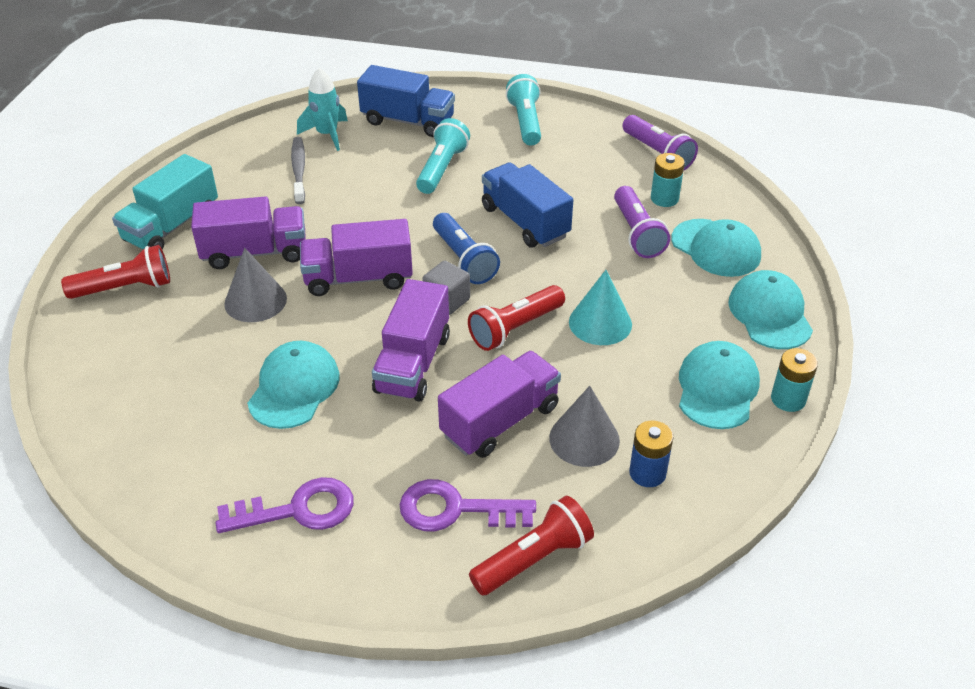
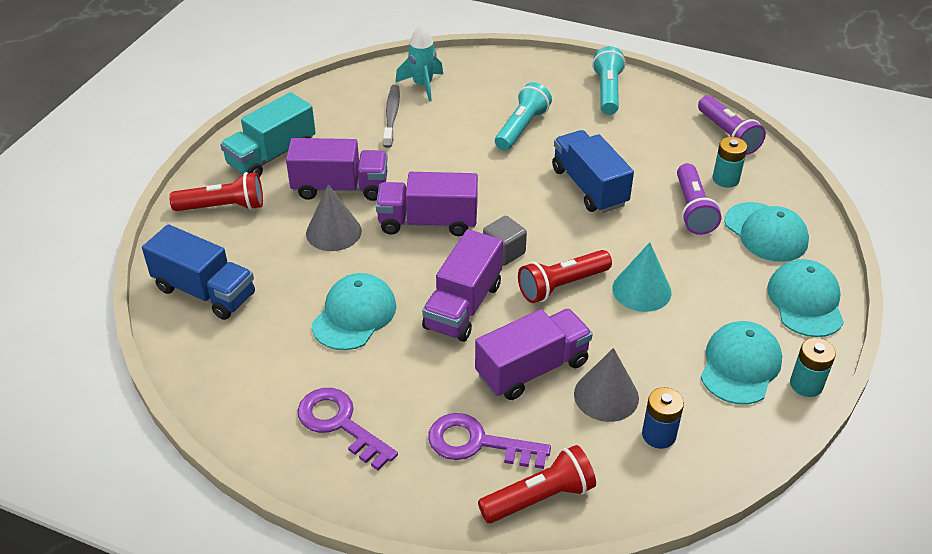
camera: 10 degrees right, 0 degrees up
purple key [216,477,354,533] -> purple key turned 135 degrees counterclockwise [297,388,398,470]
blue truck [357,65,455,137] -> blue truck moved to [142,224,255,320]
blue flashlight [433,213,500,284] -> none

